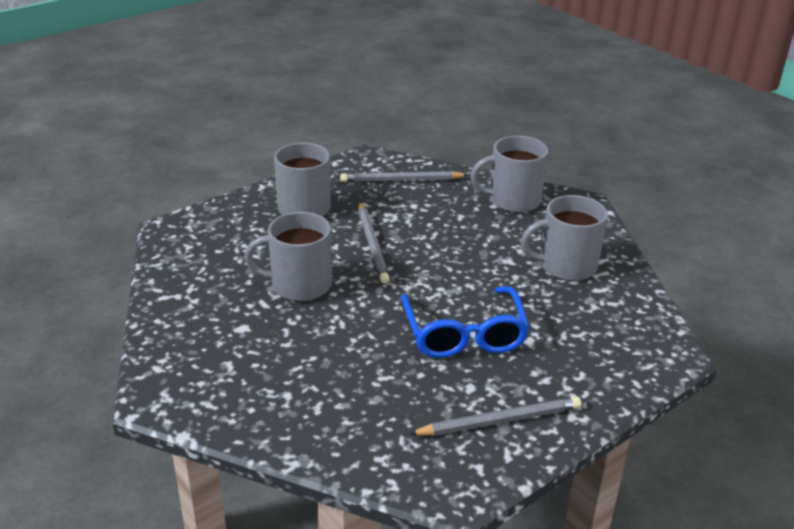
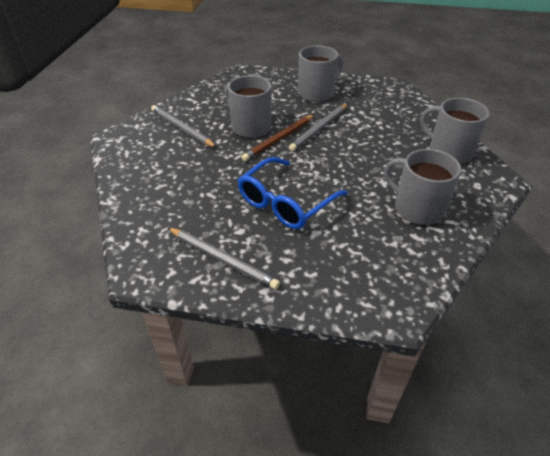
camera: 50 degrees right, 10 degrees up
grey pencil [340,171,468,182] -> grey pencil moved to [151,105,217,148]
none -> brown pencil [241,115,314,161]

